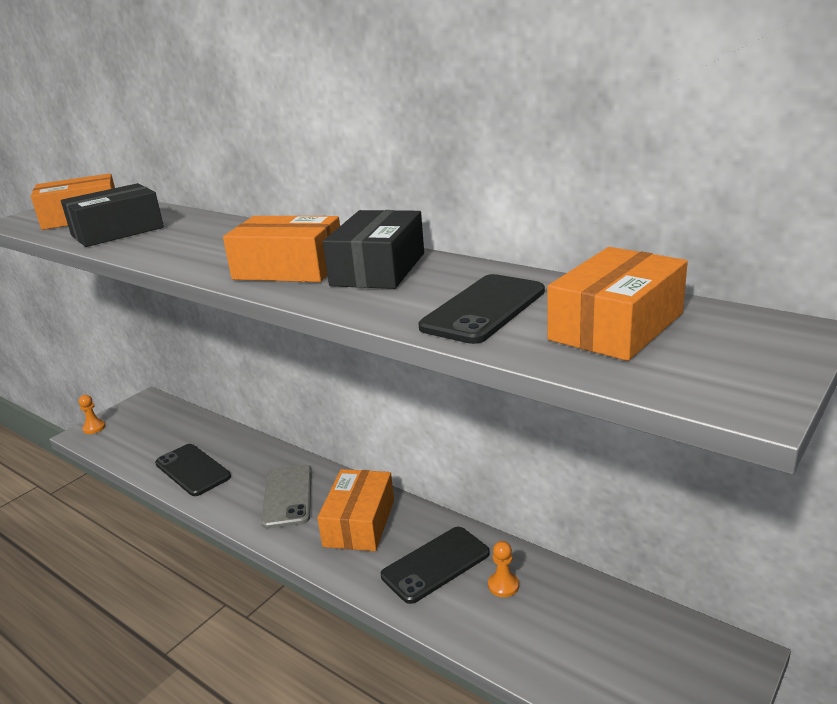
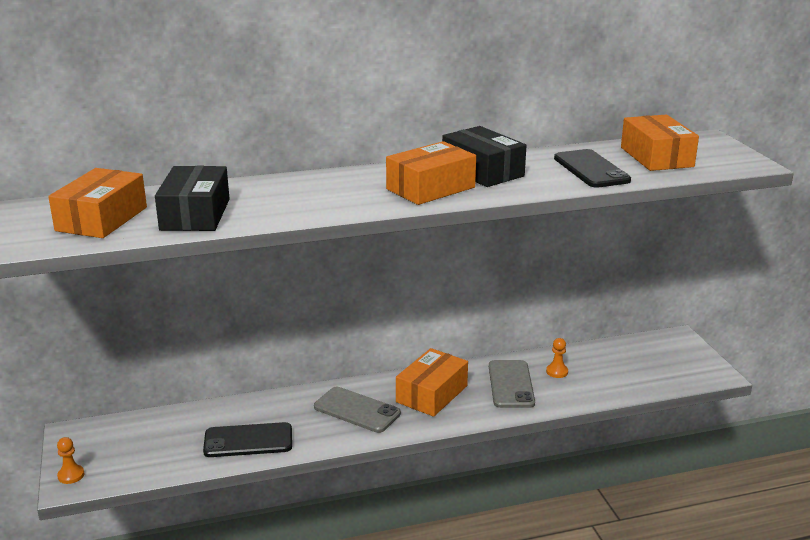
camera: 55 degrees left, 0 degrees up
orange box [317,469,394,551] -> orange box turned 75 degrees clockwise [396,348,468,417]
black phone [381,527,490,604] -> grey phone [489,360,535,408]

